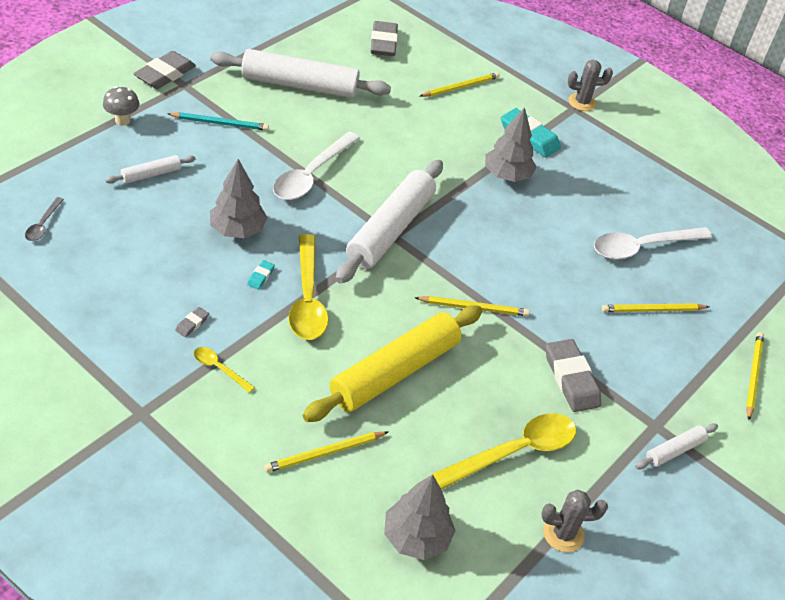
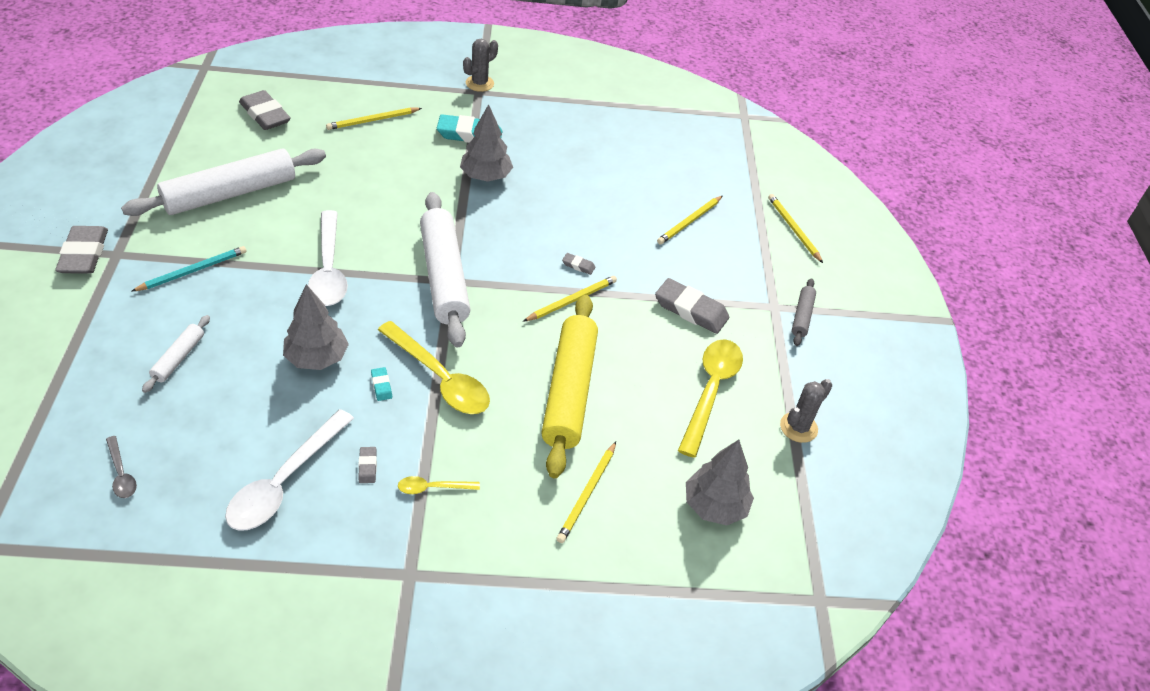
camera: 40 degrees left, 0 degrees up
grey mushroom [103,86,140,126] -> none
yellow pencil [420,72,500,97] -> yellow pencil turned 135 degrees counterclockwise [326,107,422,130]
white spoon [594,227,712,260] -> white spoon moved to [225,409,354,531]
white rolling pin [635,423,718,469] -> grey rolling pin [792,278,816,346]
none -> grey eraser [562,253,596,275]

